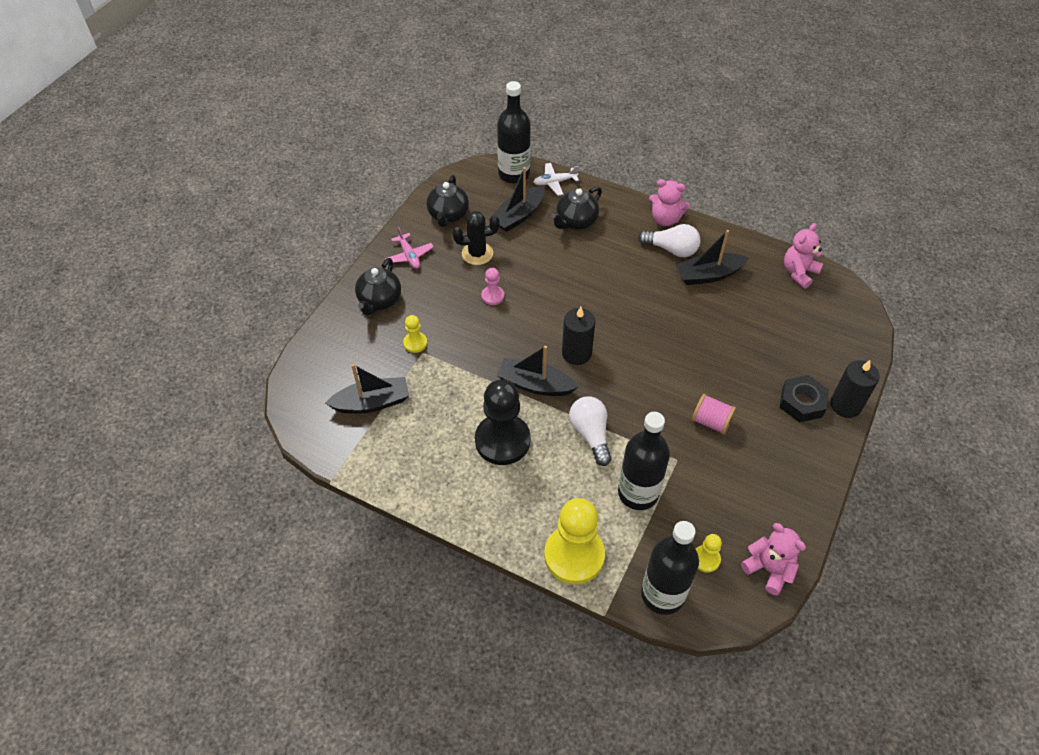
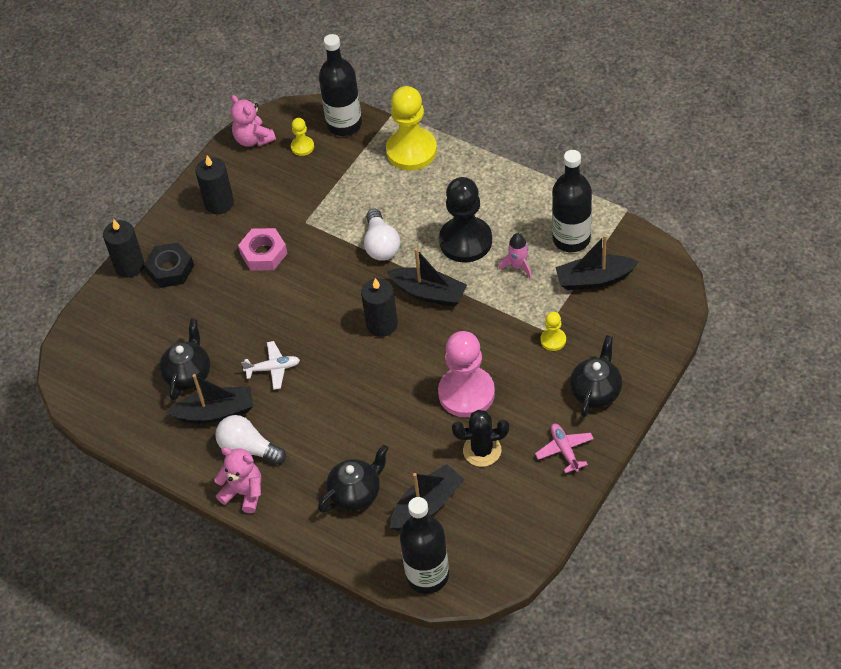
camera: 170 degrees left, 0 degrees up
black teapot [426,175,469,227] -> black teapot moved to [159,319,210,400]
pink pawn [481,268,504,305] -> pink pawn [438,331,495,417], size x2.16
white plane [533,163,579,196] -> white plane moved to [241,341,300,390]
black bottle [618,412,670,510] -> black bottle moved to [552,150,592,252]
pink spool [692,394,736,435] -> pink nut [238,228,288,271]
pink teddy bear [784,223,823,289] -> none
none -> black candle [196,156,234,214]
none -> pink rocket [499,233,532,279]

